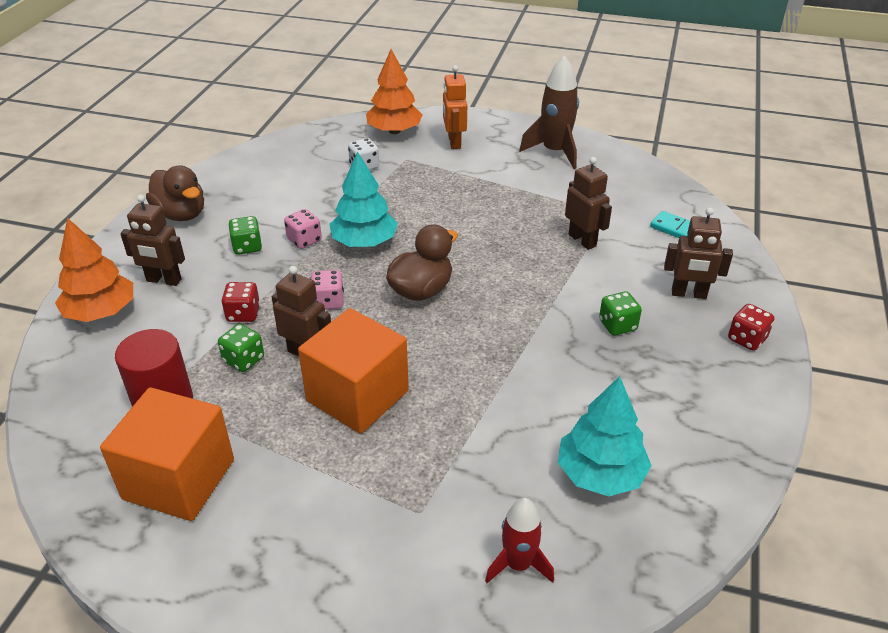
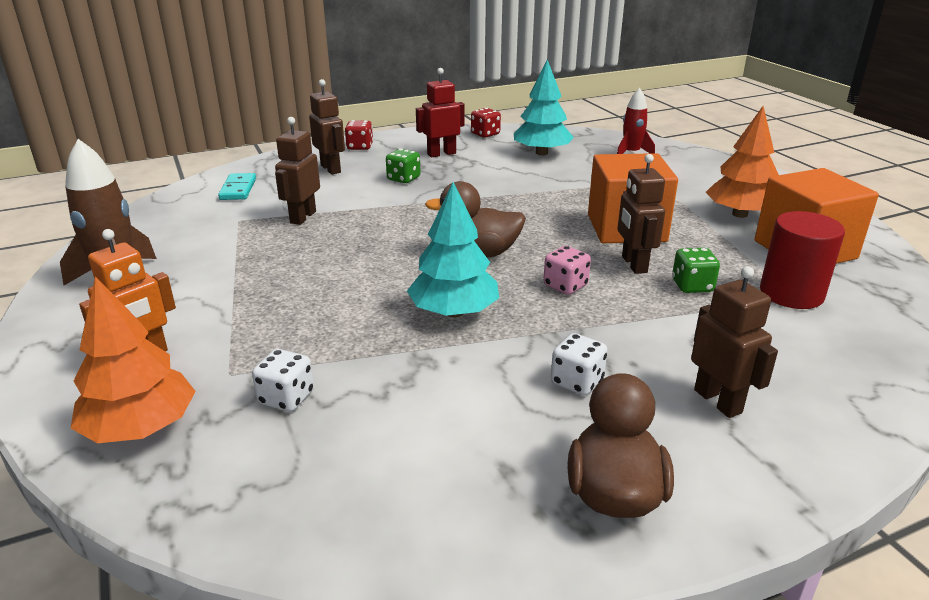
camera: 130 degrees left, 10 degrees down
orange tree [55,218,133,322] -> orange tree moved to [706,106,779,218]
red dice [221,282,260,322] -> red dice moved to [471,108,501,138]
green dice [228,216,262,255] -> white dice [551,333,607,395]
pink dice [284,209,322,249] -> none
none -> red robot [416,68,464,157]

